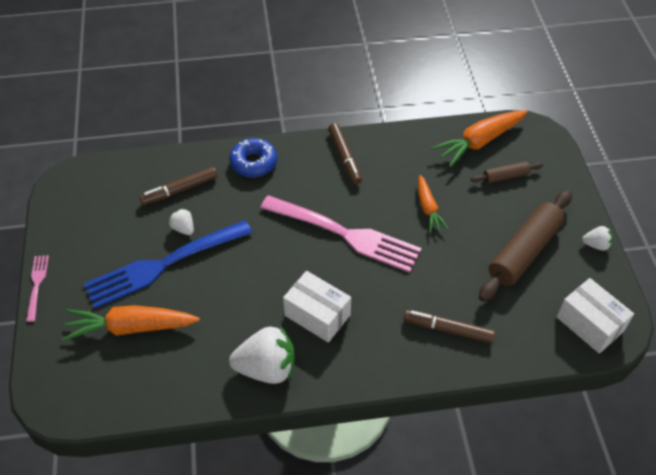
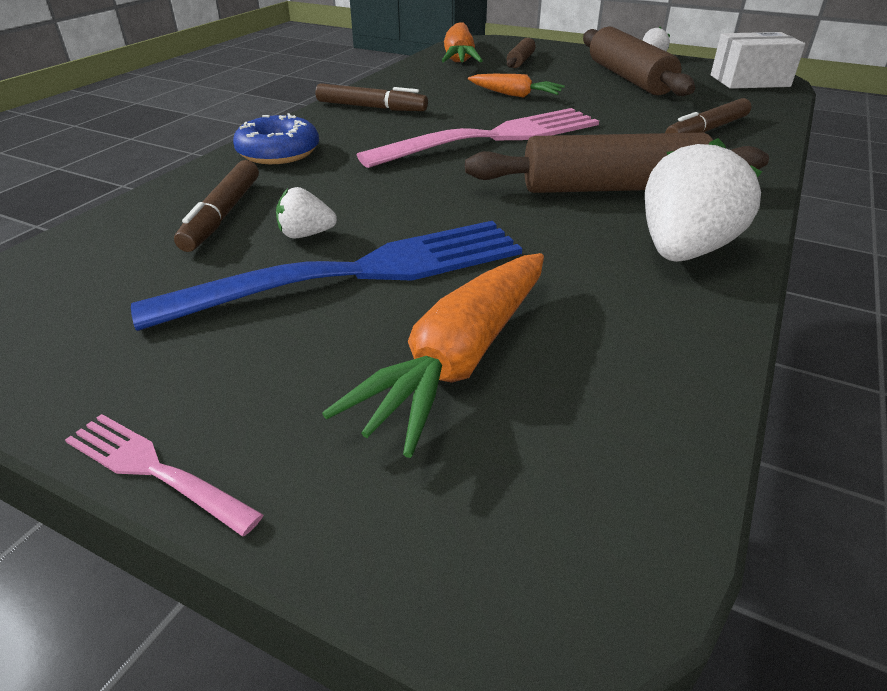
camera: 55 degrees left, 15 degrees down
blue fork [84,220,252,309] -> blue fork turned 120 degrees counterclockwise [131,221,522,331]
white box [283,271,351,343] -> brown rolling pin [465,133,769,193]

